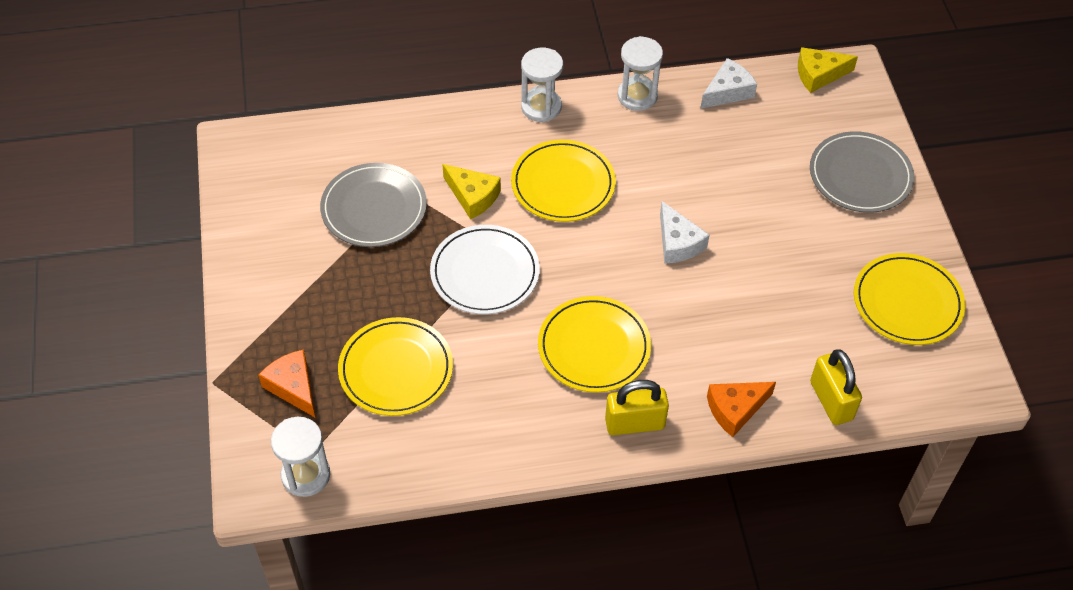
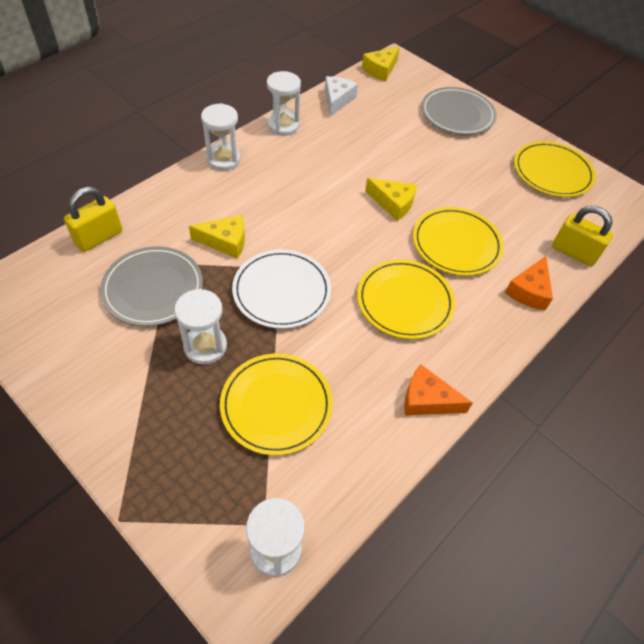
camera: 40 degrees left, 0 degrees up
orange cheese [258,349,315,417] -> orange cheese moved to [404,364,473,415]
yellow plate [511,140,616,222] -> yellow plate moved to [413,207,504,276]
yellow padlock [605,380,669,435] -> yellow padlock moved to [64,187,122,252]
white cheese [660,201,710,264] -> yellow cheese [365,178,417,221]
none -> white hourglass [175,289,227,364]

